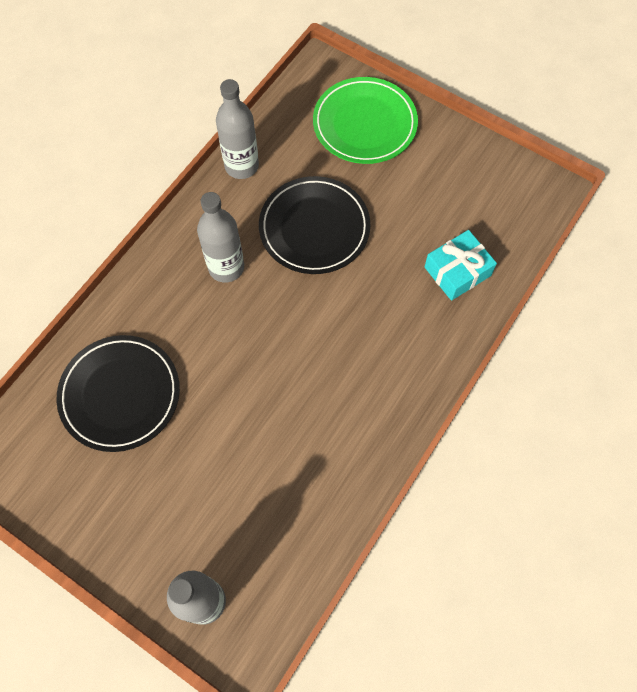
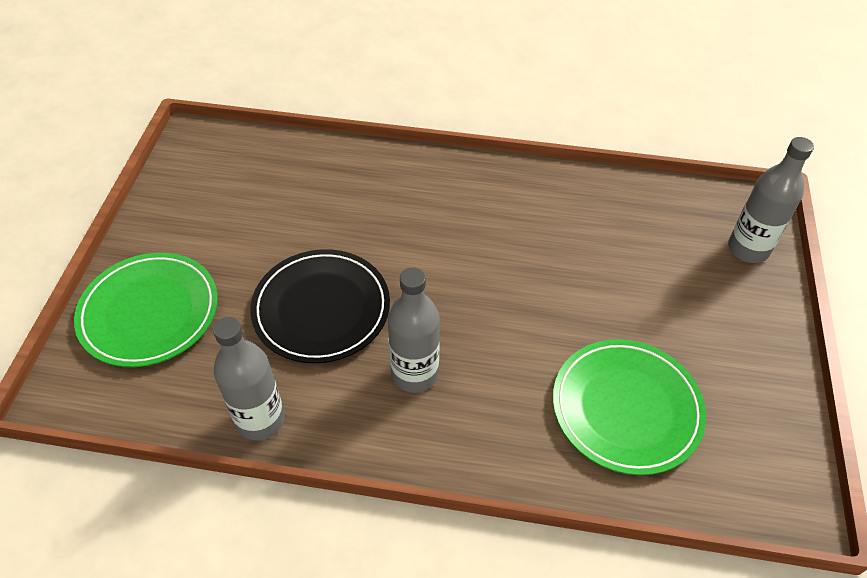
camera: 115 degrees left, 15 degrees down
black plate [56,335,180,452] -> green plate [553,339,706,475]
turquoise gift [424,230,497,301] -> none

